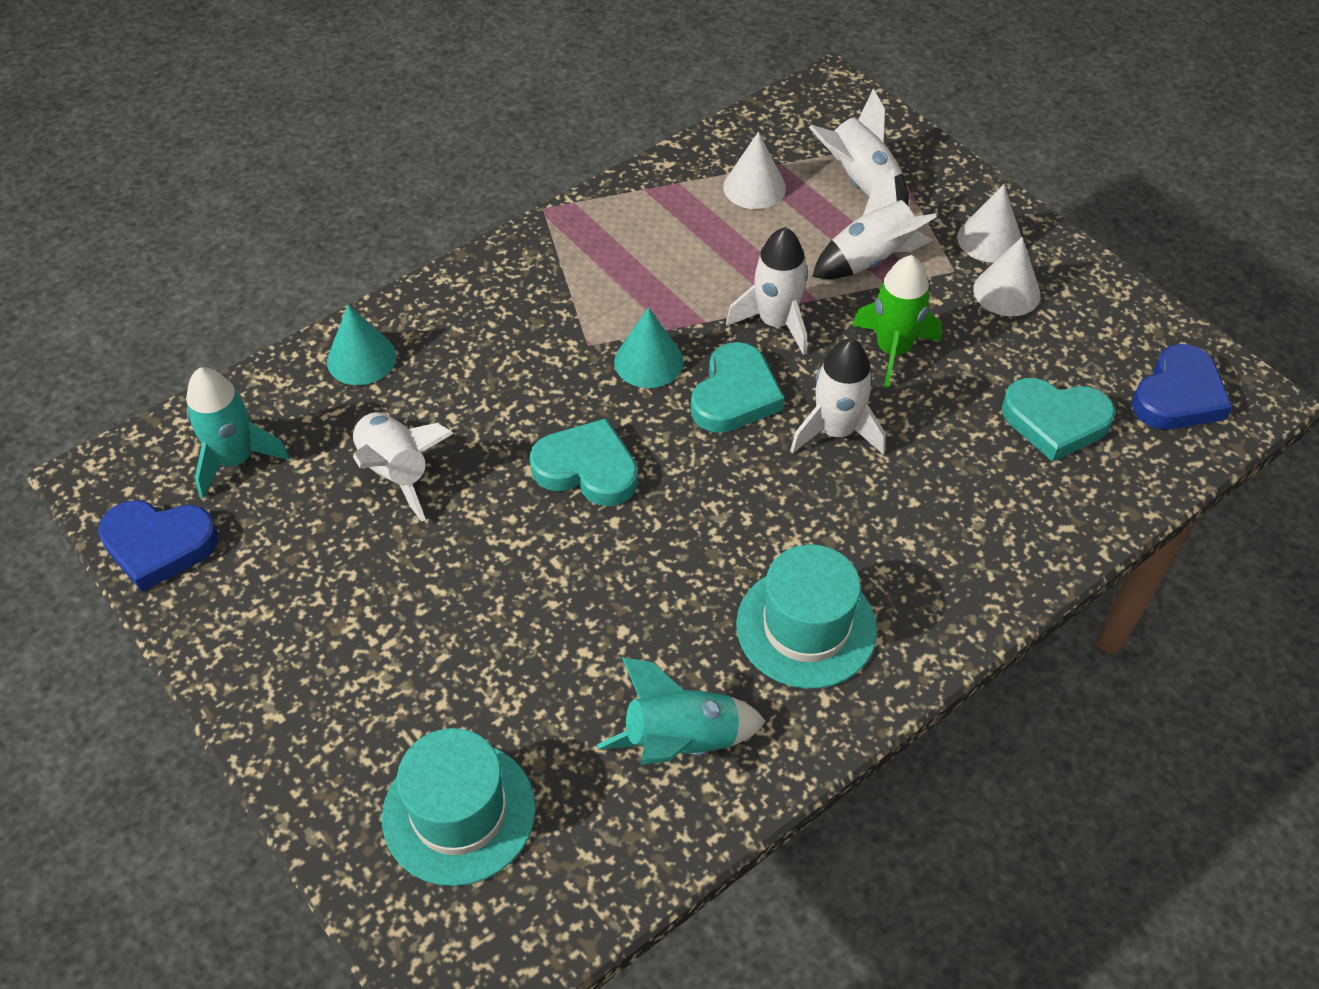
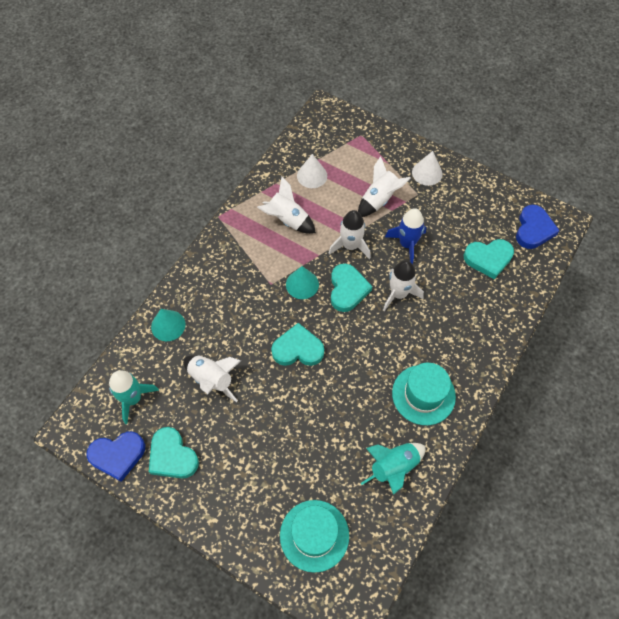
camera: 20 degrees left, 10 degrees up
white rocket [809,88,909,206] -> white rocket moved to [257,177,316,234]
green rocket [852,255,942,388] -> blue rocket [385,208,426,264]
white cone [973,237,1041,316] -> none
none -> turquoise heart [149,427,199,479]

